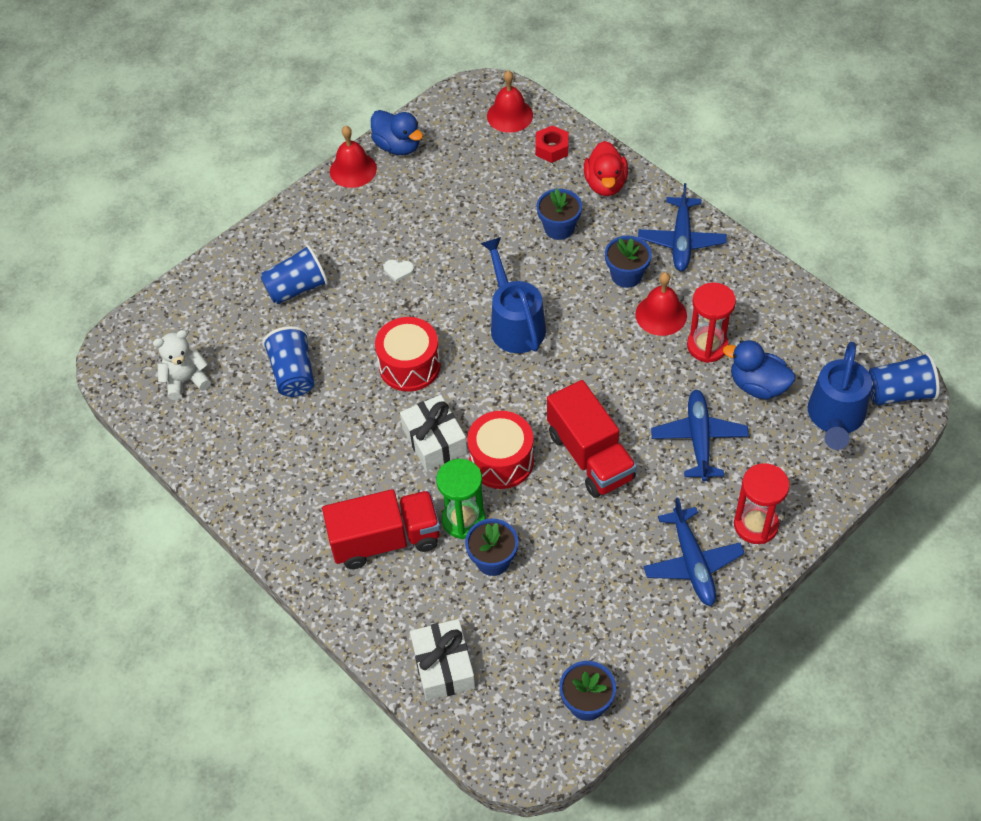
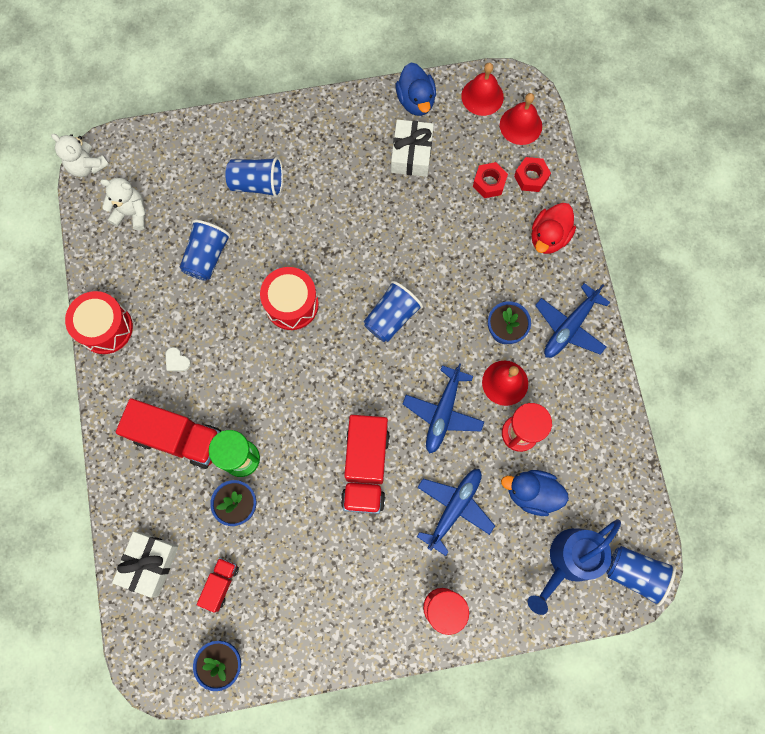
camera: 30 degrees right, 20 degrees up
red bell [330,126,377,188] -> red bell moved to [461,63,504,116]
white heart [383,260,414,282] -> white heart moved to [165,347,191,371]
white gift [400,395,467,471] -> white gift moved to [391,119,434,177]
red drum [467,411,534,489] -> red drum moved to [65,291,133,354]
blue watering can [480,237,546,353] -> blue cup [364,281,423,342]
blue flower pot [537,189,582,240] -> none
blue plane [643,497,745,606] -> blue plane moved to [403,363,484,454]
blue duck [723,340,796,399] -> blue duck turned 45 degrees counterclockwise [501,470,569,516]
none -> white teddy bear [51,134,109,177]
none -> red truck [197,558,239,613]
none -> red nut [473,162,508,198]

